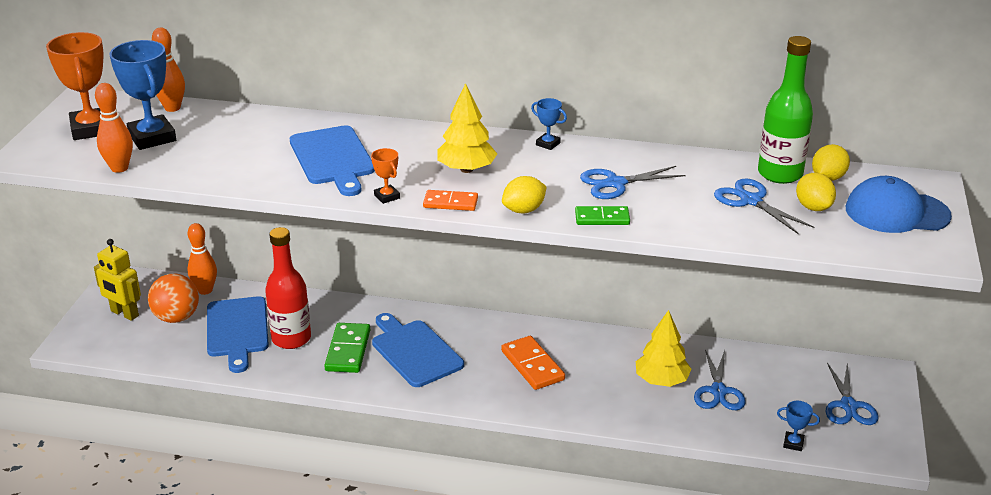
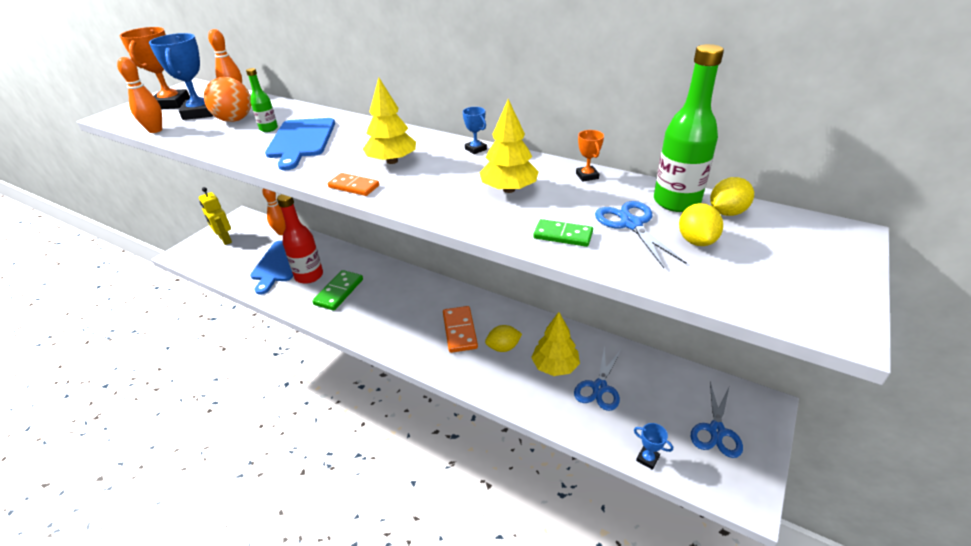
camera: 20 degrees right, 5 degrees up
orange ball [148,274,199,323] -> orange ball moved to [204,77,251,122]
orange trophy [371,148,400,204] -> orange trophy moved to [576,130,604,182]
blue cutting board [372,313,464,387] -> none
yellow lemon [502,176,547,213] -> yellow lemon moved to [485,325,522,352]
green domino [575,206,630,225] -> green domino moved to [533,219,593,247]
blue scissors [580,166,686,199] -> yellow tree [479,99,539,193]
blue cap [846,176,952,233] -> none
none -> green bottle [246,68,278,132]

